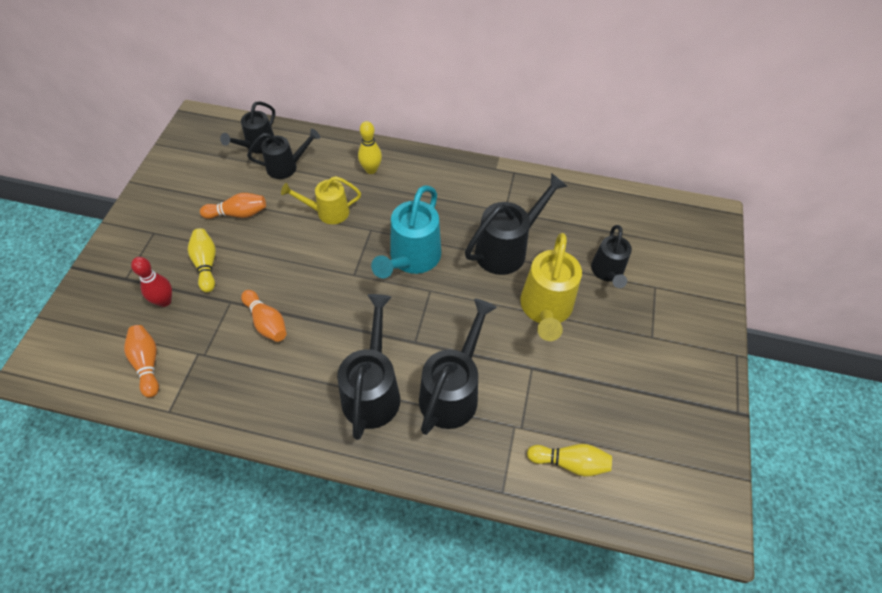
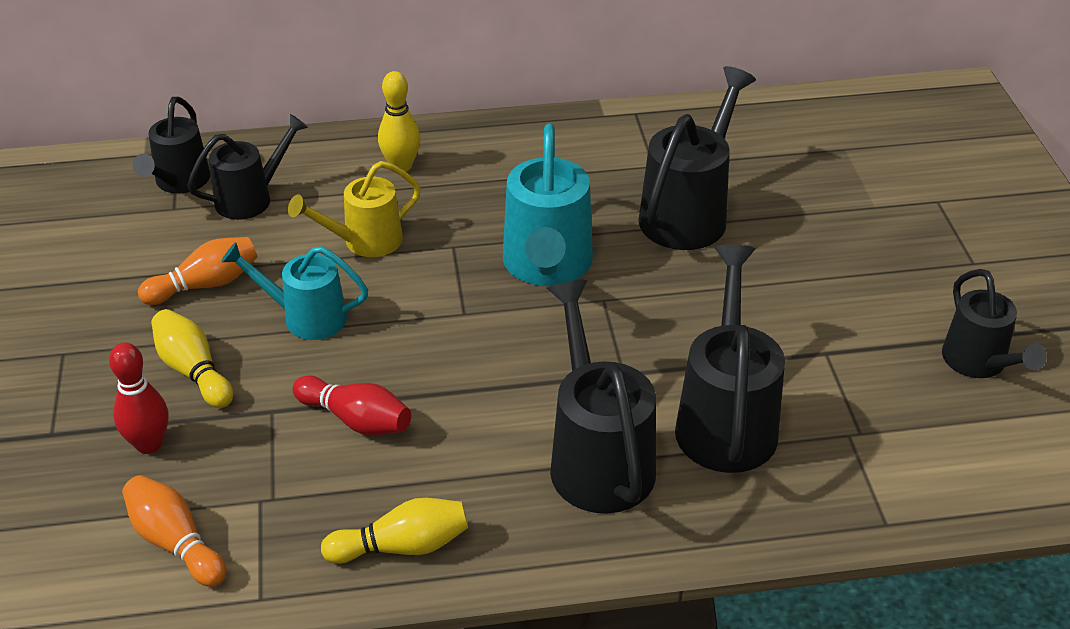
camera: 20 degrees left, 15 degrees down
orange bowling pin [241,290,286,342] -> red bowling pin [293,375,411,436]
yellow watering can [520,233,582,341] -> none
yellow bowling pin [527,444,612,477] -> yellow bowling pin moved to [321,498,468,564]
black watering can [591,225,632,288] -> black watering can moved to [942,269,1047,378]
none -> turquoise watering can [221,242,368,340]

